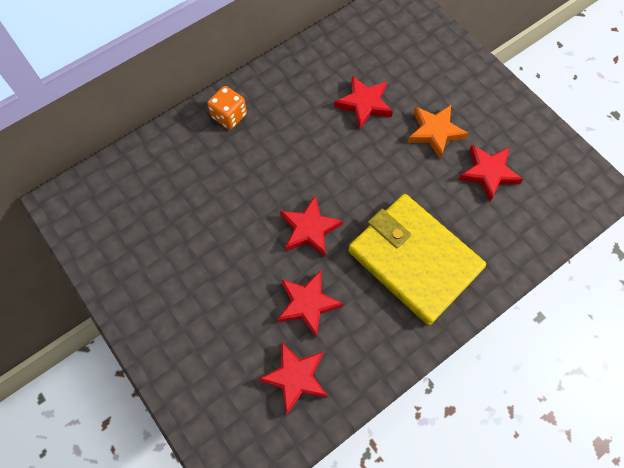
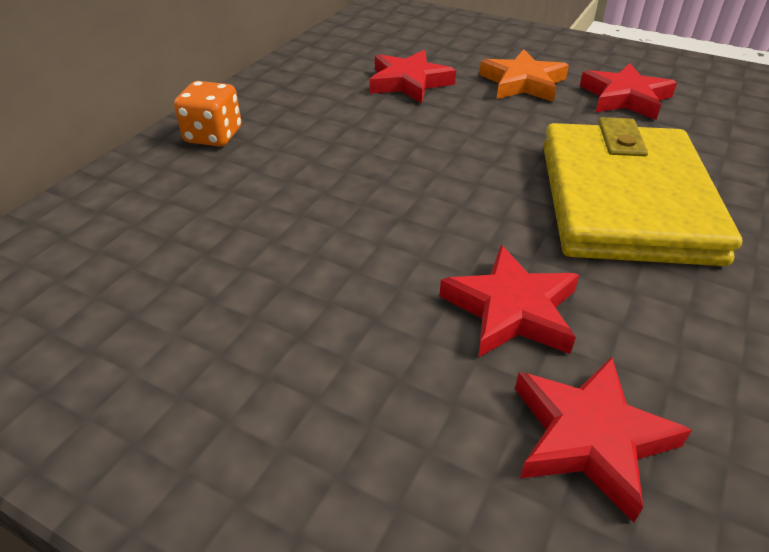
camera: 25 degrees left, 25 degrees down
red star [280,196,343,257] -> none
yellow wallet [348,194,486,325] -> yellow wallet turned 75 degrees clockwise [543,117,742,266]

